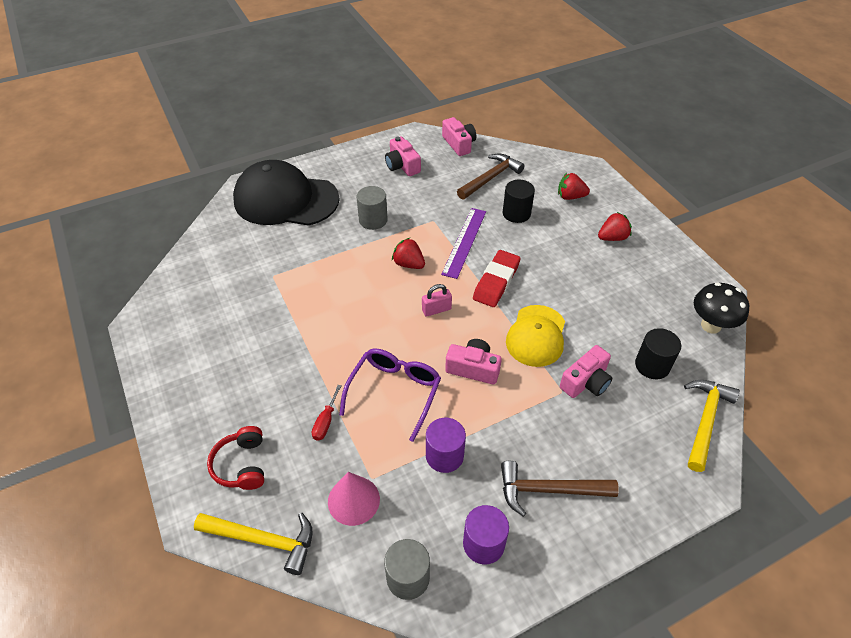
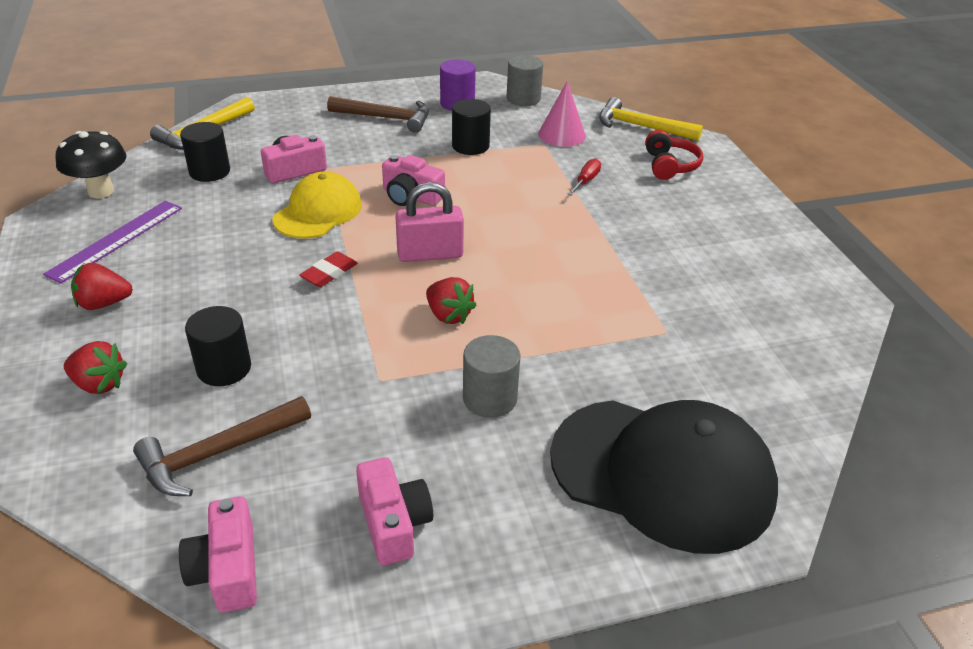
camera: 170 degrees left, 10 degrees down
purple glasses [339,349,441,442] -> none
pink padlock [422,284,452,317] -> pink padlock [395,182,464,262], size x1.61
purple cylinder [426,418,466,473] -> black cylinder [452,99,491,155]
purple ruler [441,208,486,279] -> purple ruler moved to [43,201,182,284]
red eraser [473,250,520,307] -> red eraser [299,252,358,287], size x0.61

